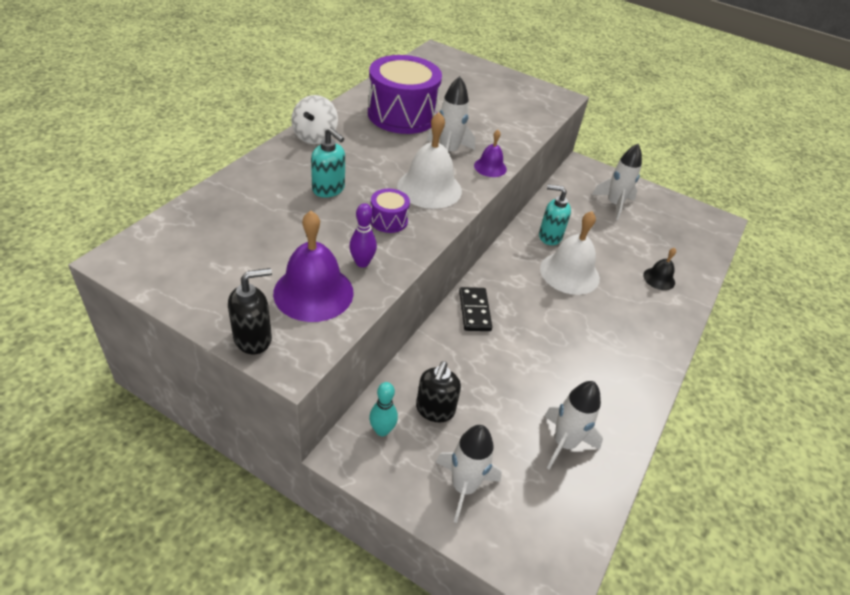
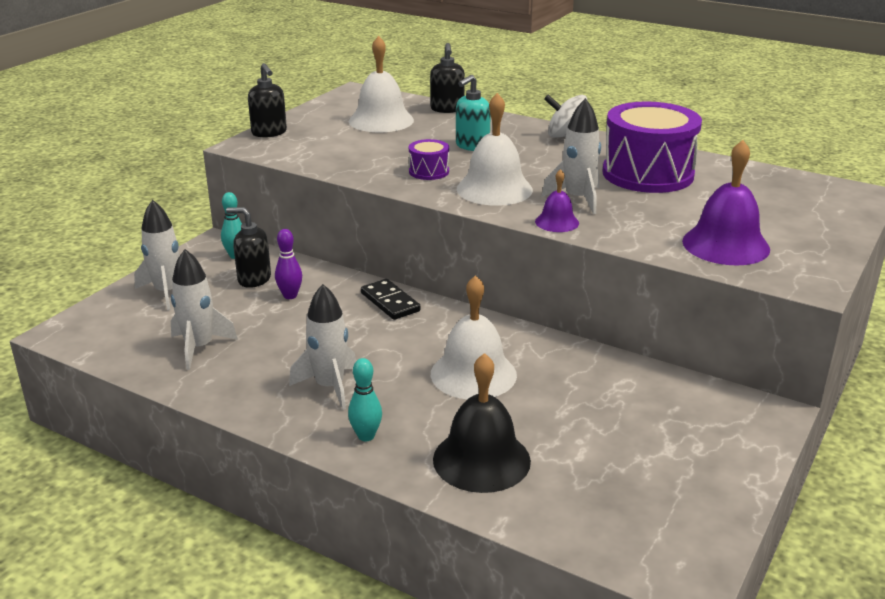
camera: 95 degrees right, 15 degrees down
purple bell [273,211,354,322] -> purple bell moved to [682,140,770,266]
purple bowling pin [349,203,377,268] -> purple bowling pin moved to [275,229,302,299]
black domino [459,287,492,331] -> black domino turned 60 degrees clockwise [361,279,421,320]
turquoise soap dispenser [539,185,571,245] -> none
white rocket [592,144,642,220] -> white rocket moved to [289,284,356,410]
black bell [643,248,676,290] -> black bell [433,353,531,493], size x1.86
none -> turquoise bowling pin [348,358,382,441]
none -> white bell [349,36,414,132]
none -> black soap dispenser [430,43,465,113]

